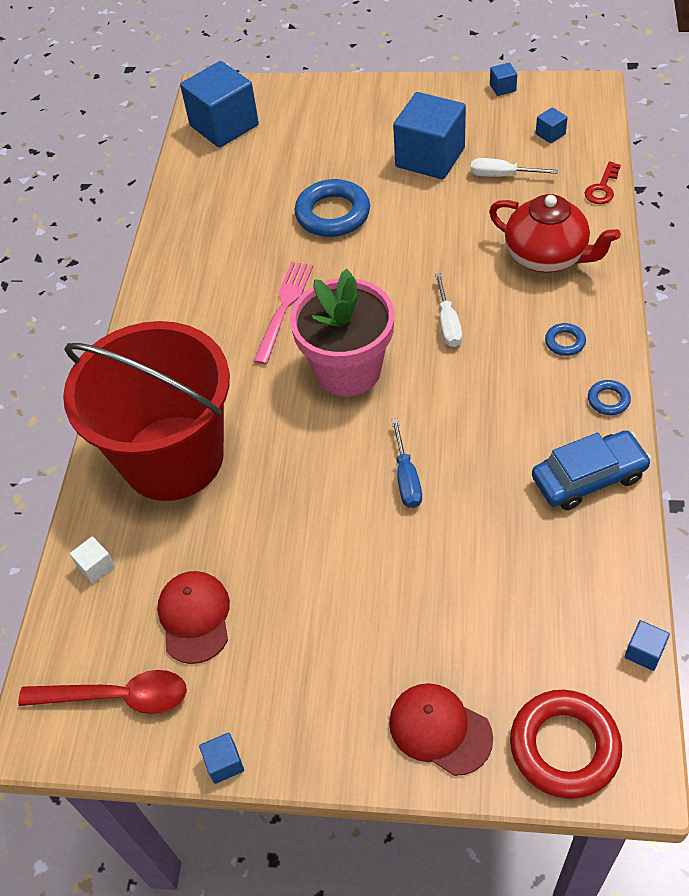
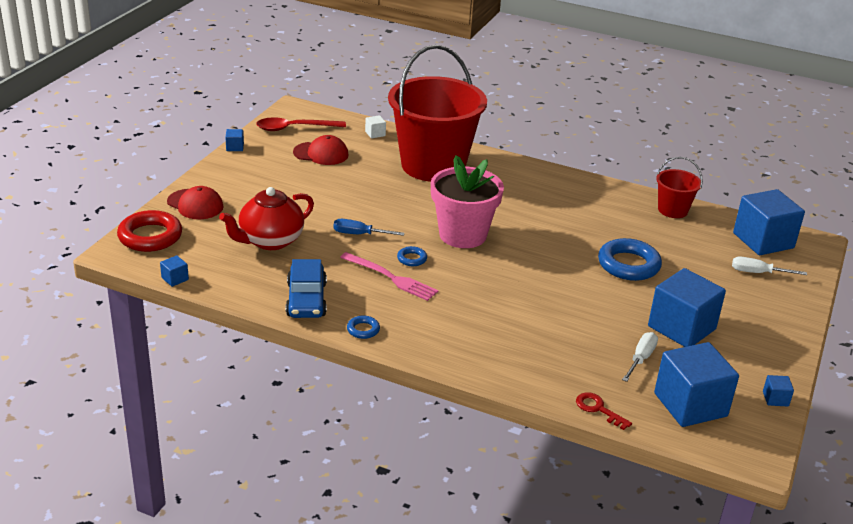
camera: 100 degrees right, 20 degrees down
red spoon [18,670,187,714] -> red spoon turned 60 degrees clockwise [256,117,346,131]
pink fork [253,262,313,365] -> pink fork moved to [340,252,438,301]
red cap [389,683,493,776] -> red cap turned 75 degrees clockwise [167,186,224,219]
white screwdriver [435,273,462,347] -> white screwdriver moved to [732,257,807,275]
red teapot [489,194,621,273] -> red teapot moved to [219,187,314,250]
blue cube [536,107,568,144] -> blue cube [654,342,739,427], size x2.47
blue ring [545,323,586,356] -> blue ring moved to [397,246,427,266]
none -> red bucket [656,157,703,218]

